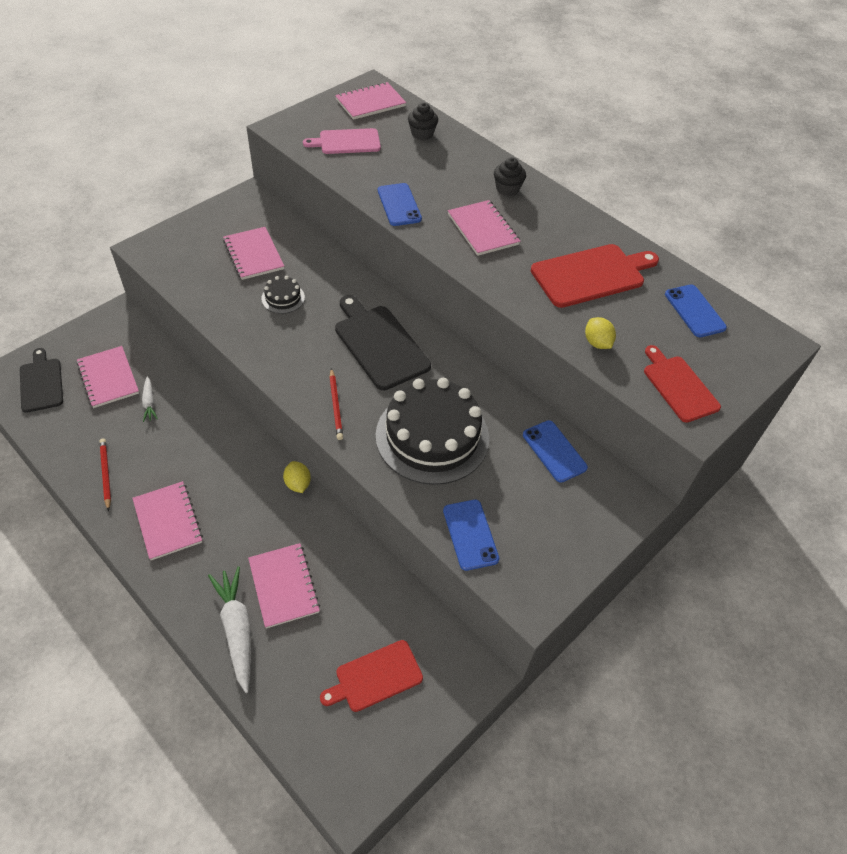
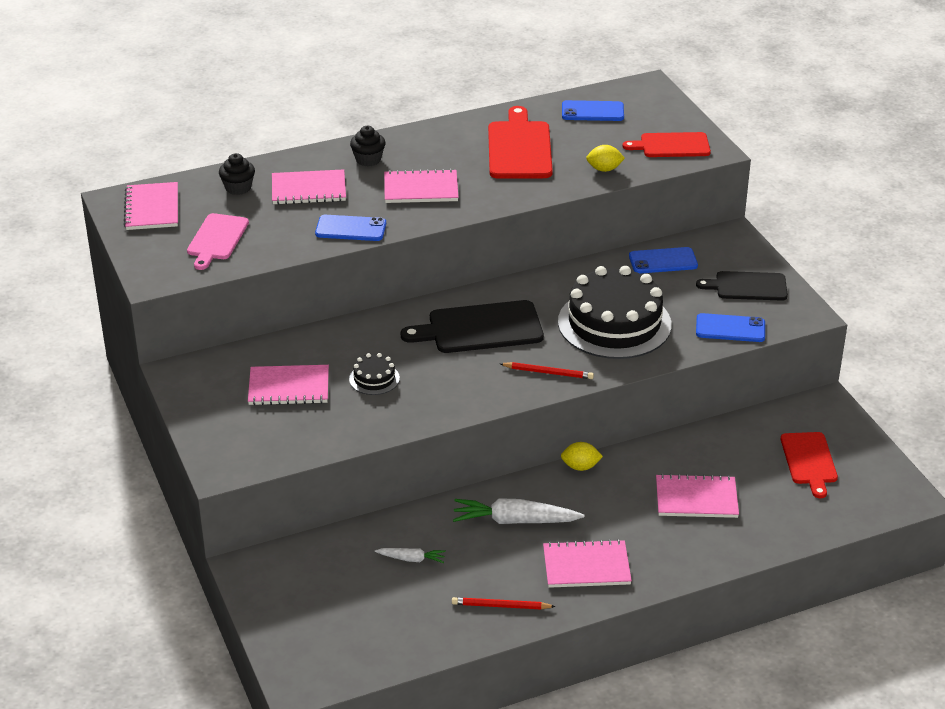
camera: 65 degrees left, 15 degrees down
black cutting board [20,348,63,413] -> black cutting board moved to [696,271,788,301]
pink notebook [77,346,139,408] -> pink notebook moved to [272,169,346,205]
white carrot [208,567,251,693] -> white carrot moved to [453,498,584,524]

